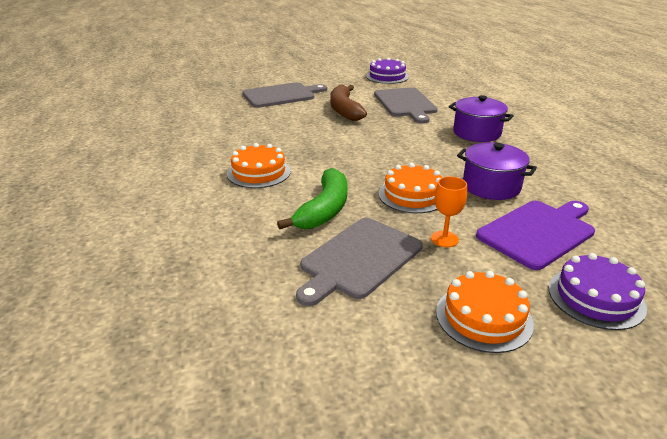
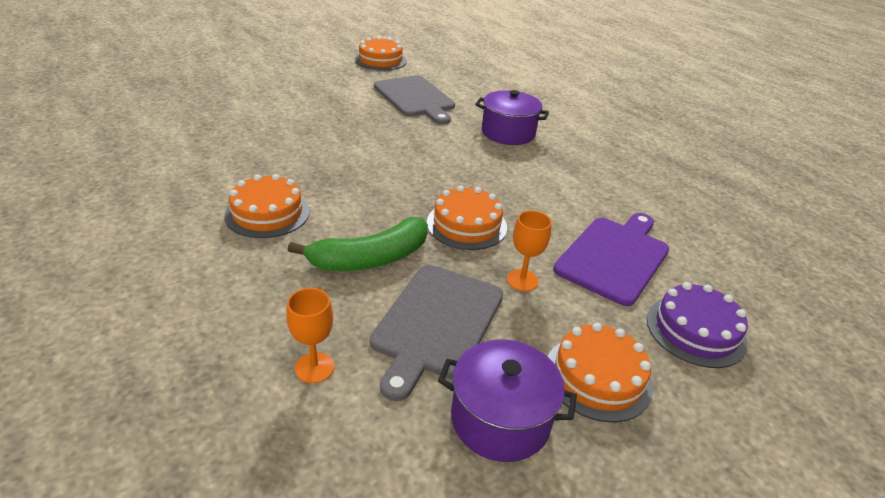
camera: 20 degrees left, 5 degrees up
grey cutting board [242,82,327,108] -> none
green banana [277,168,347,229] -> green banana turned 60 degrees clockwise [287,217,428,271]
brown banana [331,85,367,121] -> none
purple cake [366,57,409,84] -> orange cake [355,36,407,71]
purple pot [457,142,537,200] -> purple pot moved to [438,339,577,462]
none -> orange goblet [286,288,334,383]

